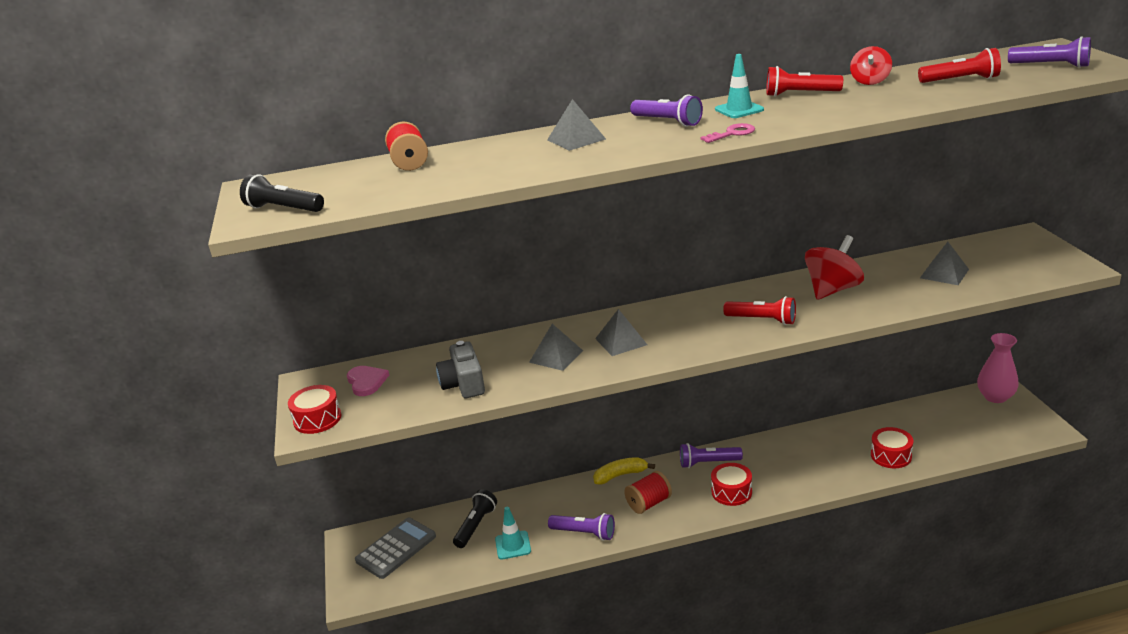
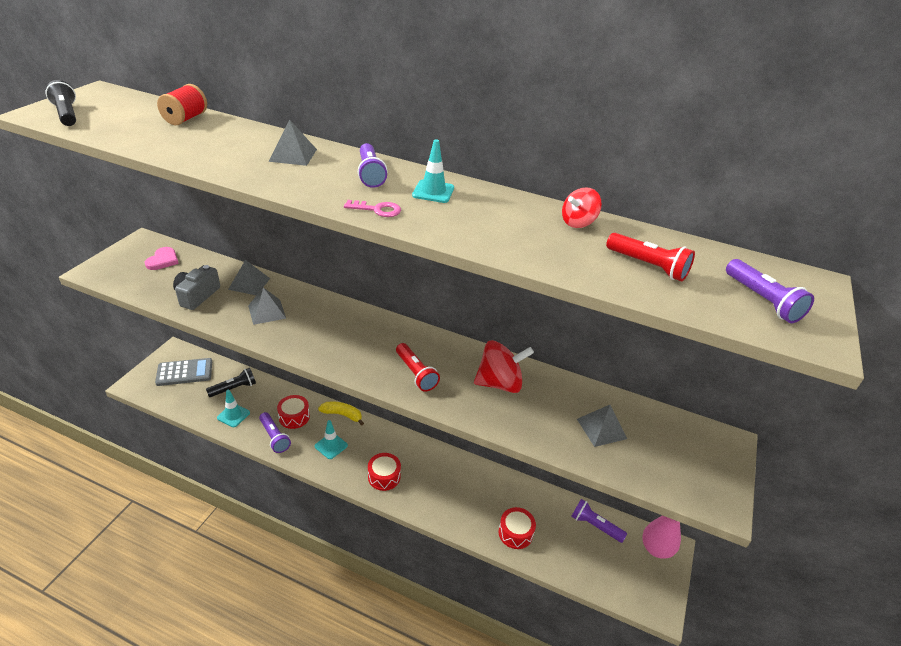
camera: 30 degrees right, 10 degrees up
red drum [288,385,342,434] -> red drum moved to [277,395,310,429]
grey pyramid [595,309,647,356] -> grey pyramid moved to [228,260,270,295]
red spool [624,471,672,514] -> turquoise traffic cone [315,420,348,459]
purple flashlight [680,443,743,468] -> purple flashlight moved to [571,499,627,543]
red flashlight [766,66,843,97] -> none

